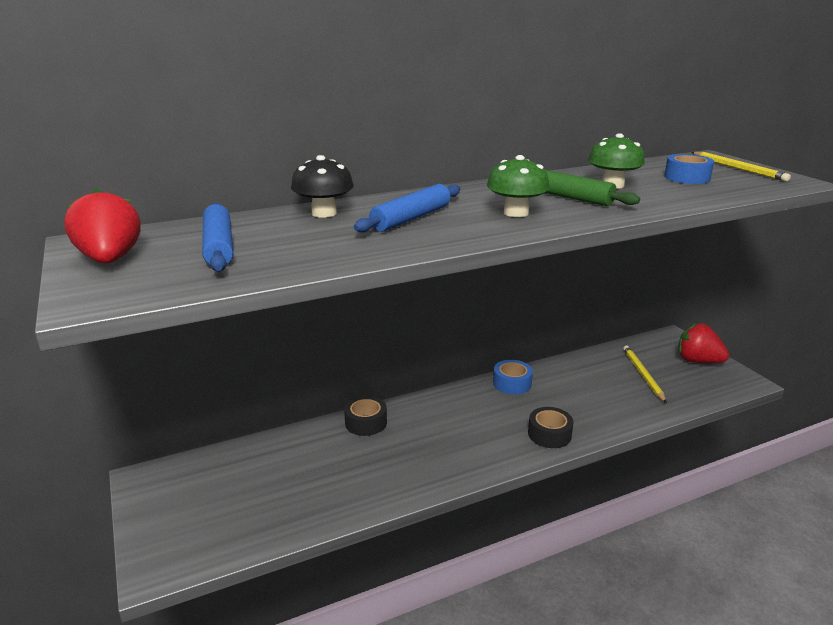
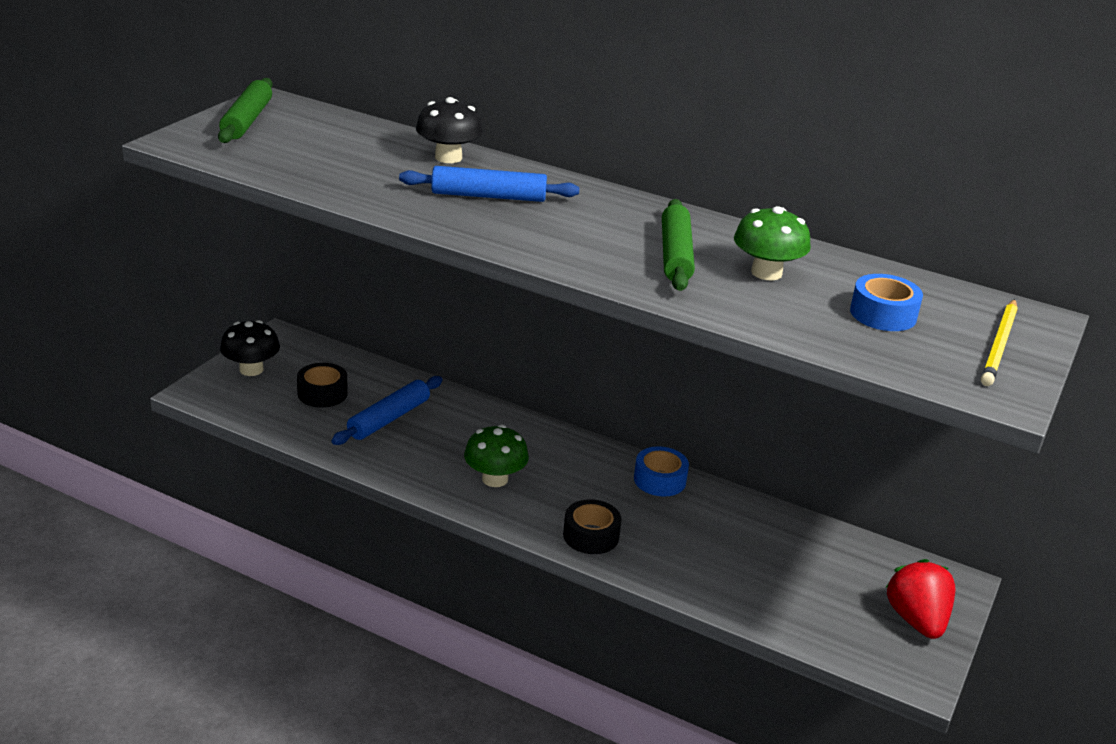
camera: 50 degrees right, 5 degrees up
red strawberry [64,188,141,263] -> green rolling pin [218,78,273,143]
blue rolling pin [202,203,233,272] -> blue rolling pin moved to [331,376,443,445]
black tape [344,396,387,436] -> black tape moved to [297,363,348,408]
green mushroom [487,155,550,217] -> green mushroom moved to [464,425,529,487]
yellow pencil [623,345,667,403] -> none
none -> black mushroom [220,320,280,376]

